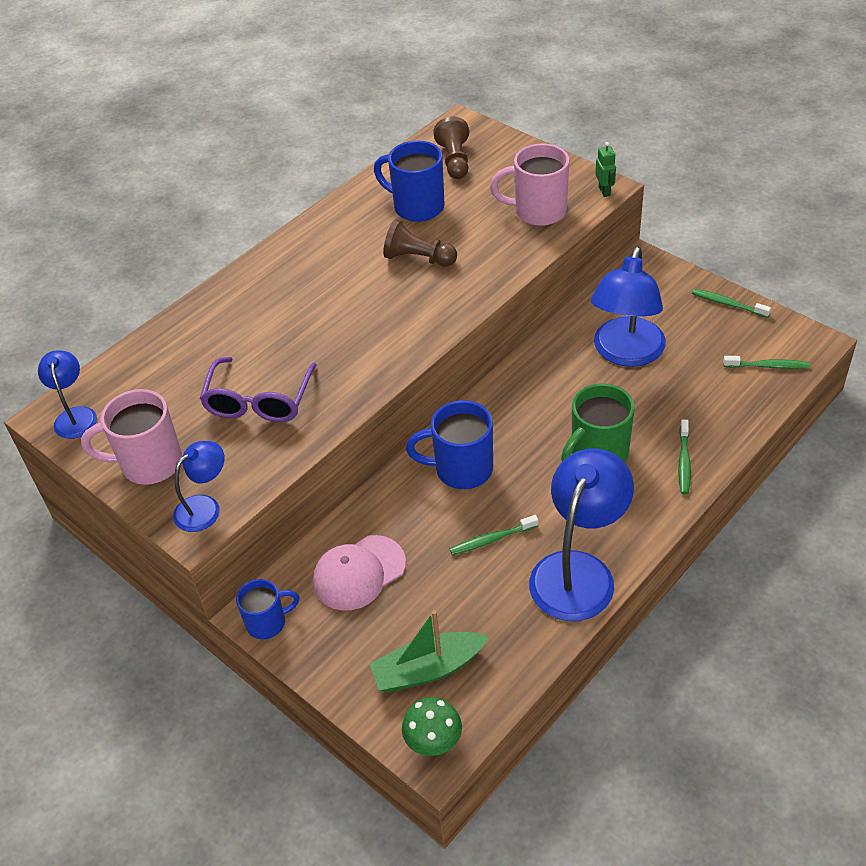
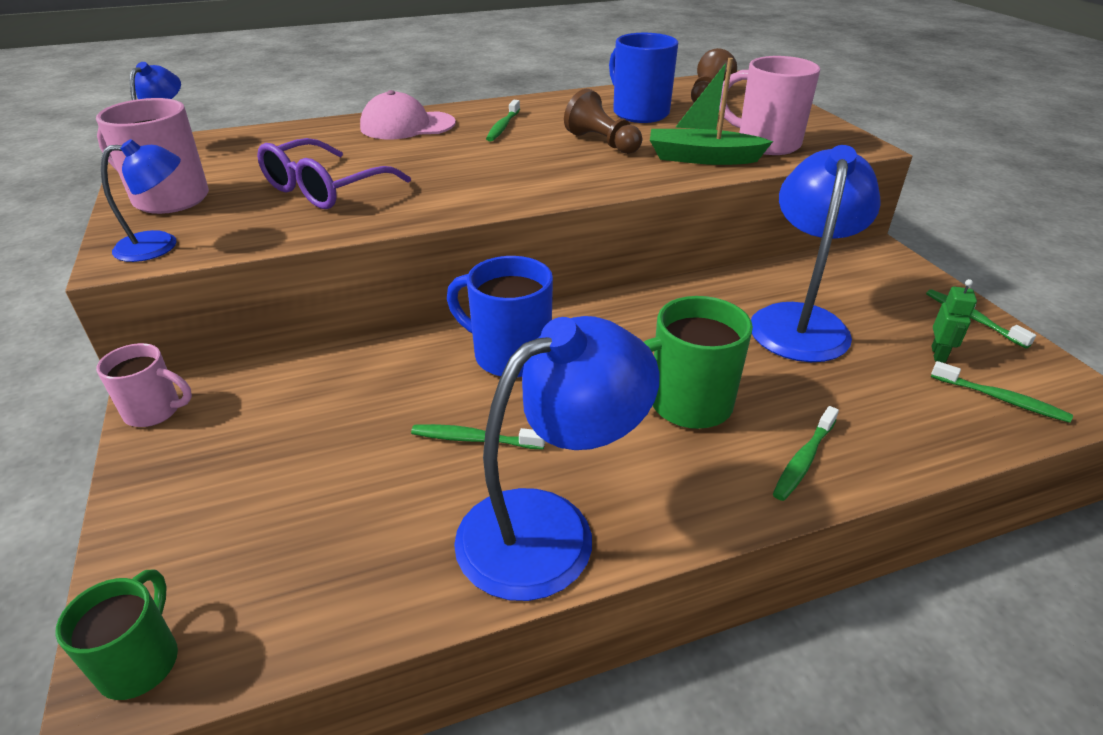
camera: 25 degrees right, 10 degrees down
blue mug [236,579,300,639] -> pink mug [96,343,192,427]
pink cap [313,535,406,611] -> pink cap moved to [360,90,456,139]
green boat [369,610,489,692] -> green boat moved to [650,58,773,165]
green mushroom [402,697,462,756] -> green mug [55,570,178,700]
blue lamp [591,246,666,367] -> blue lamp turned 150 degrees clockwise [751,145,881,362]
green robot [595,142,616,197] -> green robot moved to [932,279,977,363]
none -> green toothbrush [486,100,520,142]

